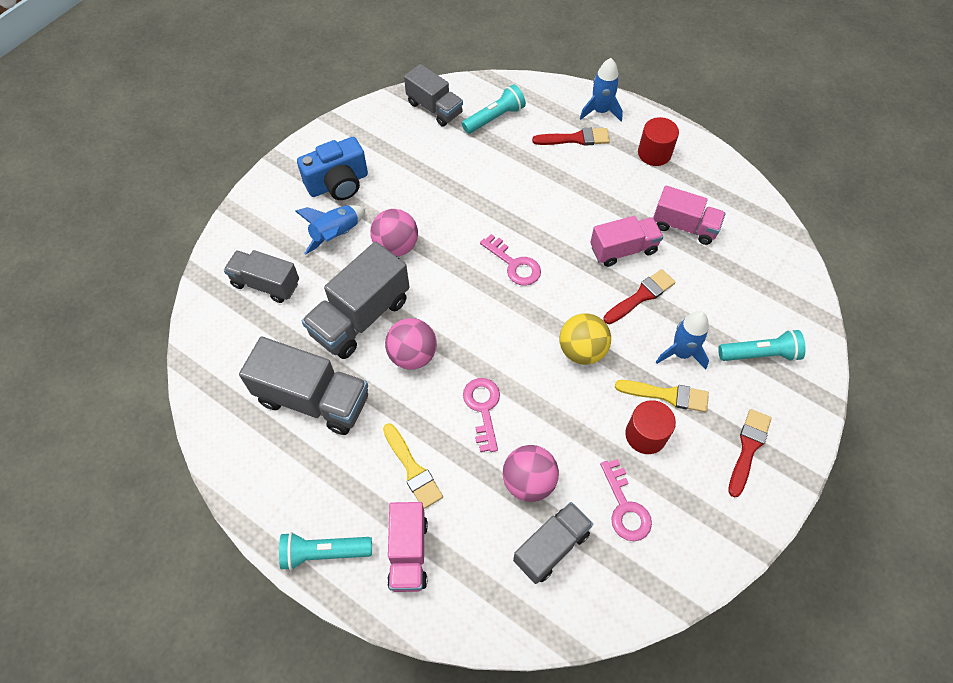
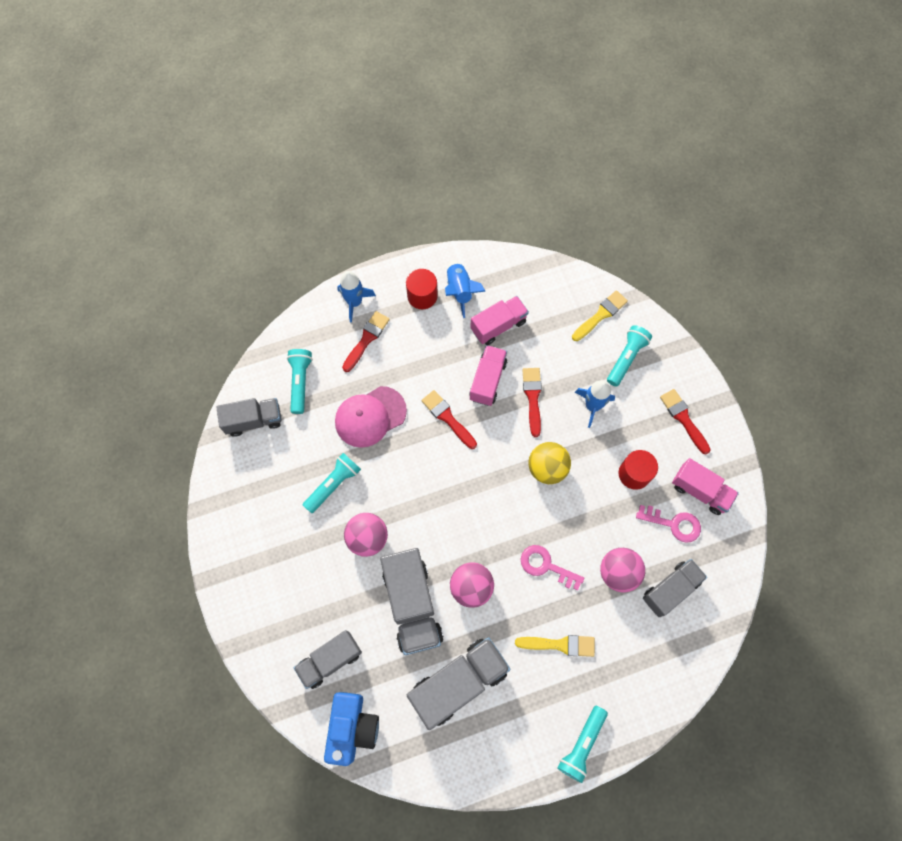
camera: 55 degrees left, 10 degrees up
blue rocket [295,205,365,254] -> blue rocket moved to [445,260,486,318]
blue camera [297,137,368,200] -> blue camera moved to [324,692,379,766]
pink truck [387,502,428,592] -> pink truck moved to [672,458,739,515]
pink key [480,234,541,286] -> none
grey truck [513,502,593,584] -> grey truck turned 60 degrees clockwise [643,559,707,617]
yellow brush [615,380,709,412] -> yellow brush moved to [572,290,628,341]
none -> turquoise flashlight [303,453,361,513]
none -> pink cap [335,386,407,448]
none -> red brush [421,390,477,449]

